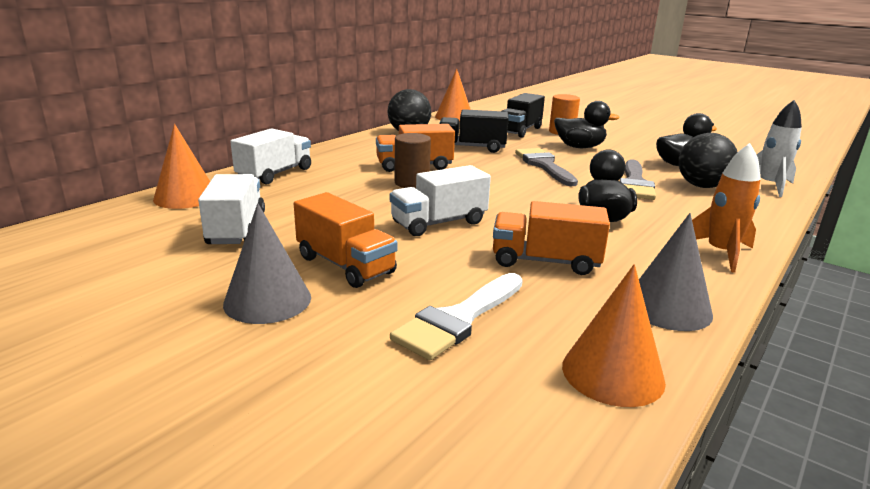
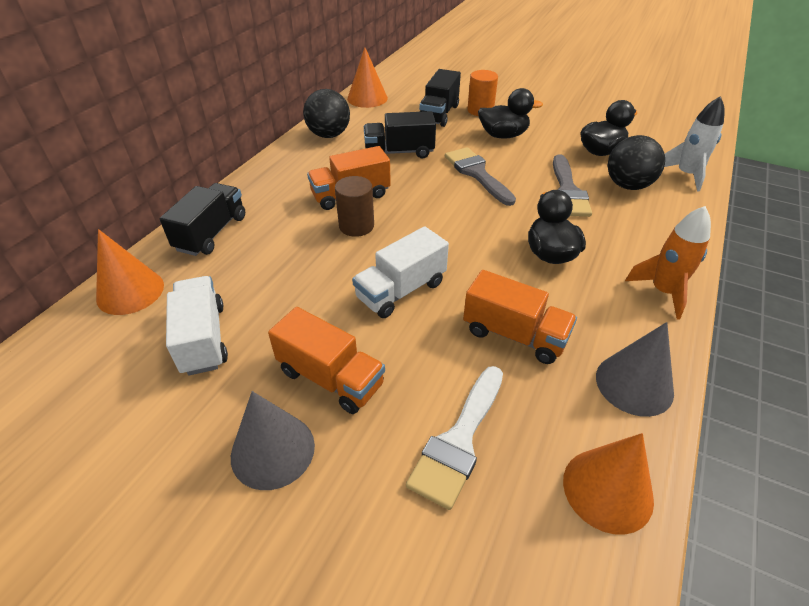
camera: 10 degrees left, 20 degrees up
white truck [230,128,311,184] -> black truck [160,183,245,256]
orange truck [493,201,610,275] -> orange truck turned 150 degrees counterclockwise [463,270,577,364]

